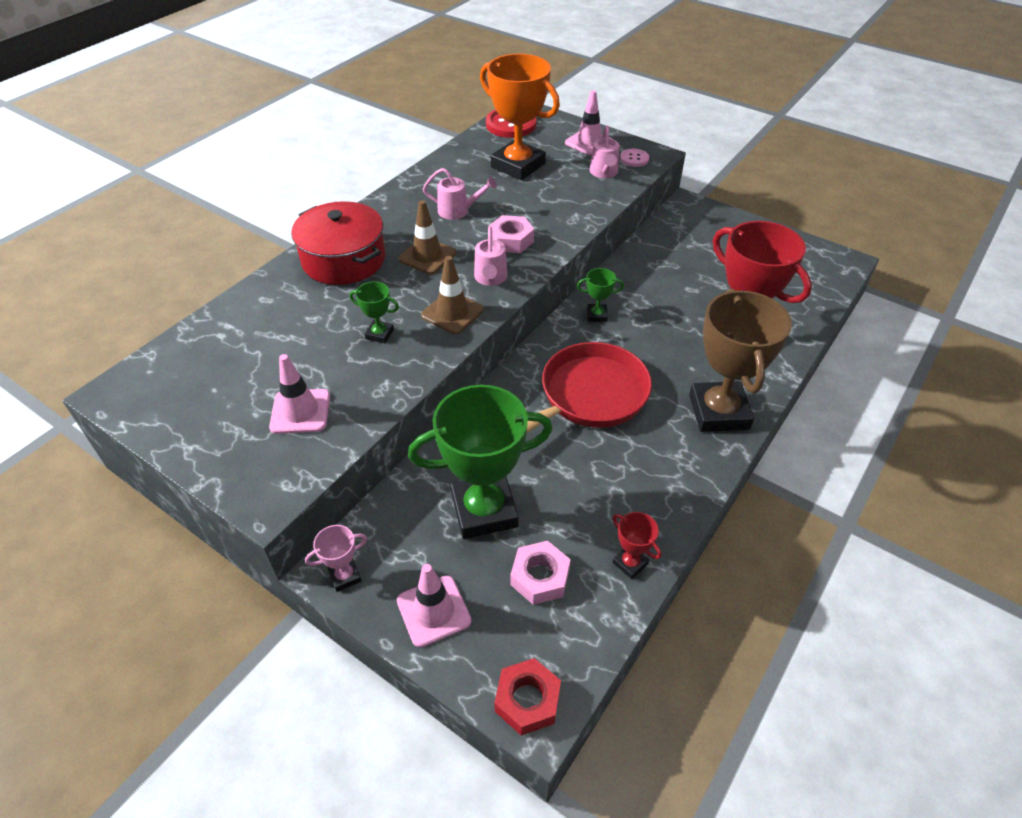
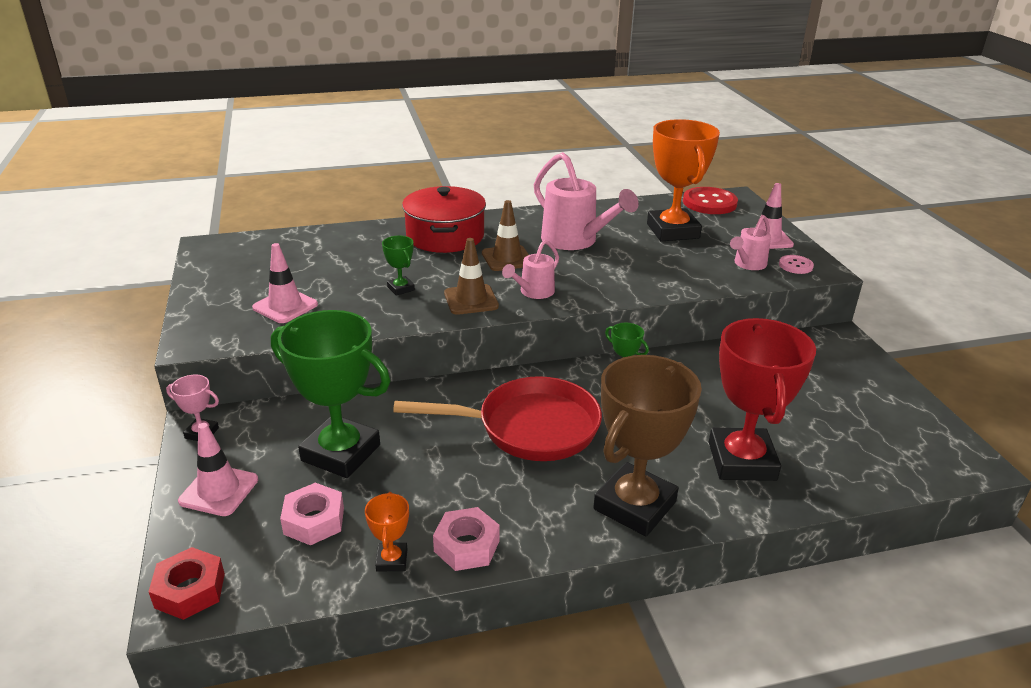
camera: 40 degrees right, 15 degrees down
pink watering can [423,168,497,220] -> pink watering can [534,152,639,250], size x1.80
pink nut [489,215,534,253] -> pink nut moved to [433,507,500,571]
red trophy [613,512,662,579] -> orange trophy [365,492,409,572]

